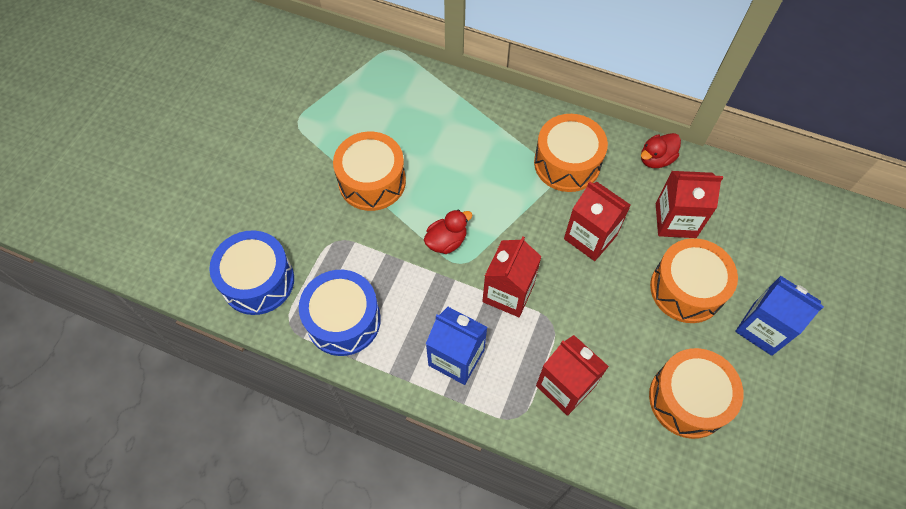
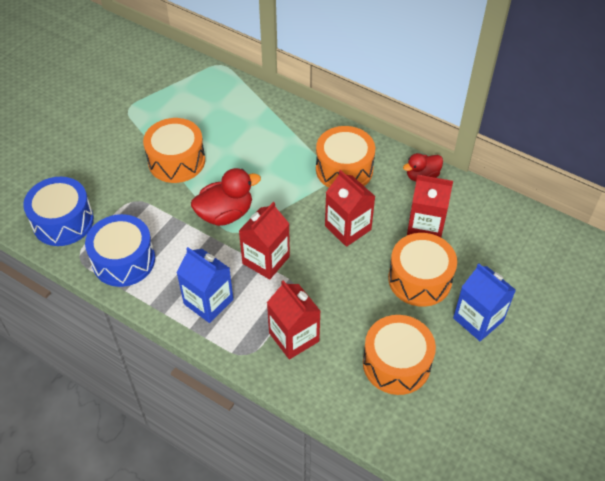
camera: 10 degrees right, 10 degrees down
red duck [424,209,472,254] -> red duck [191,168,261,226], size x1.56

